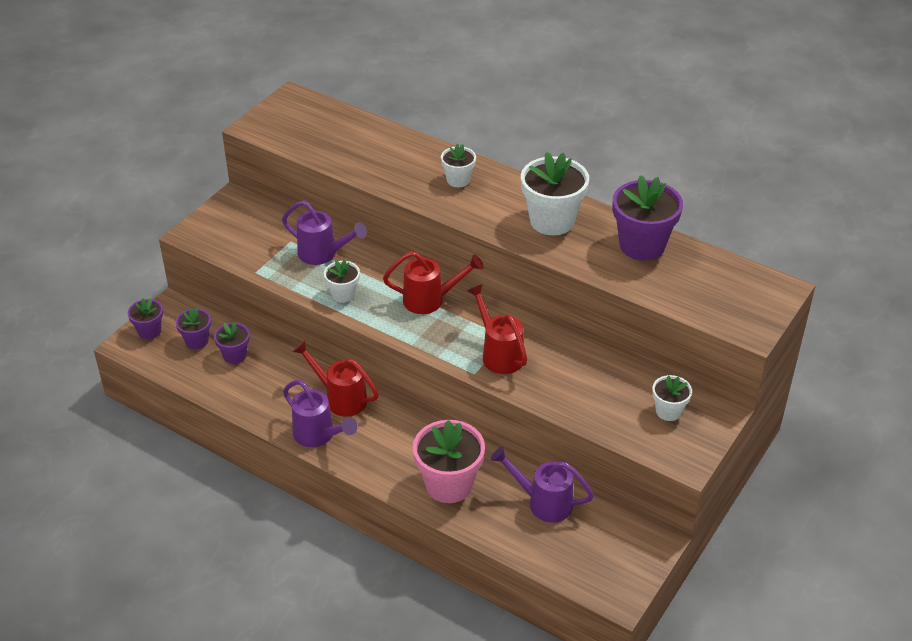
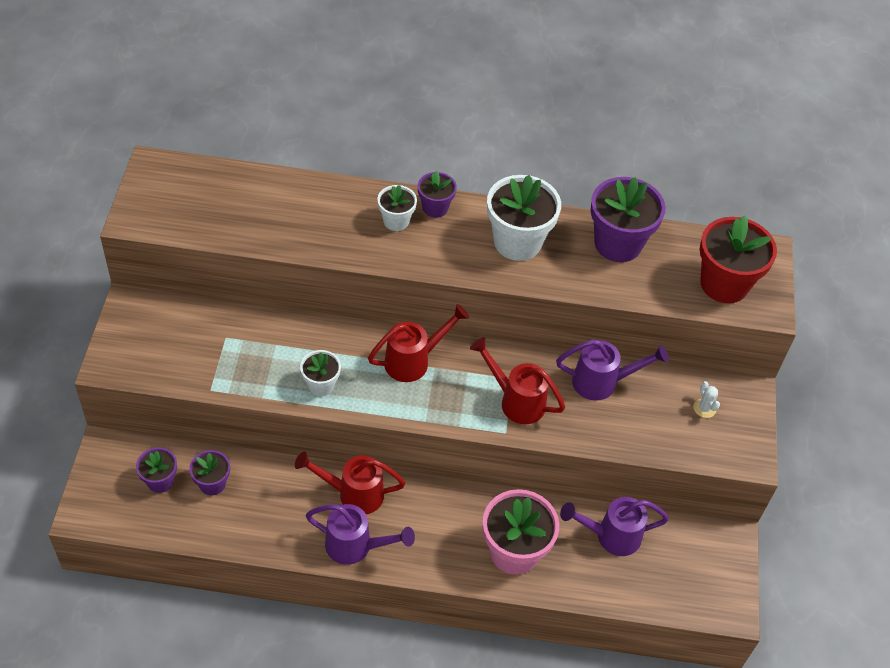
camera: 30 degrees left, 10 degrees up
purple flower pot [128,298,163,339] -> purple flower pot moved to [418,171,457,218]
purple watering can [282,201,367,265] -> purple watering can moved to [556,339,669,401]
white flower pot [652,375,692,421] -> white cactus [694,381,720,418]
none -> red flower pot [700,215,777,303]

